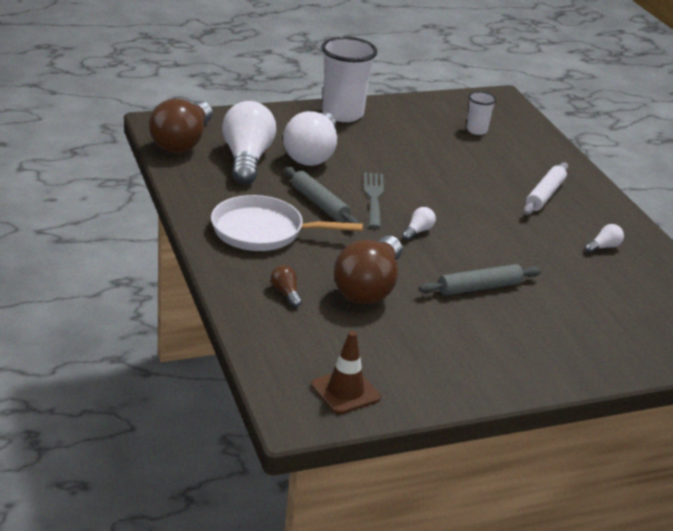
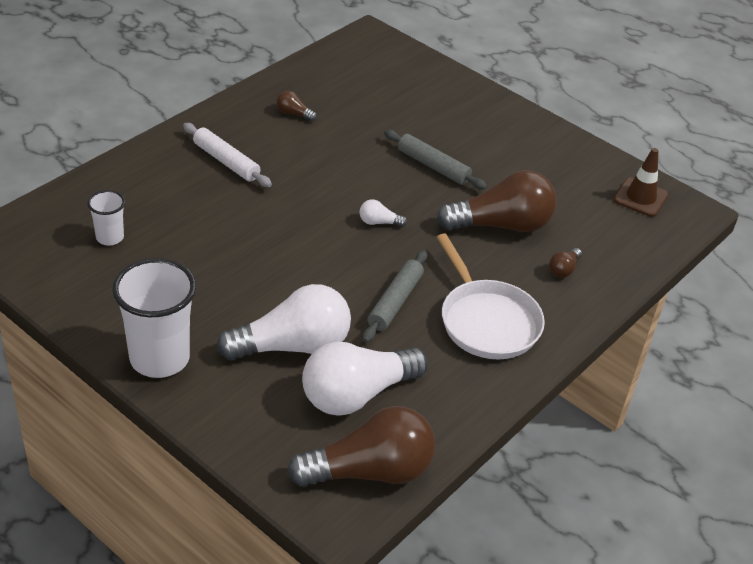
camera: 120 degrees left, 10 degrees up
grey fork [364,172,384,228] -> none
white rolling pin [524,162,568,215] -> white rolling pin turned 45 degrees clockwise [183,123,272,187]
white light bulb [585,224,624,253] -> brown light bulb [276,91,317,121]

